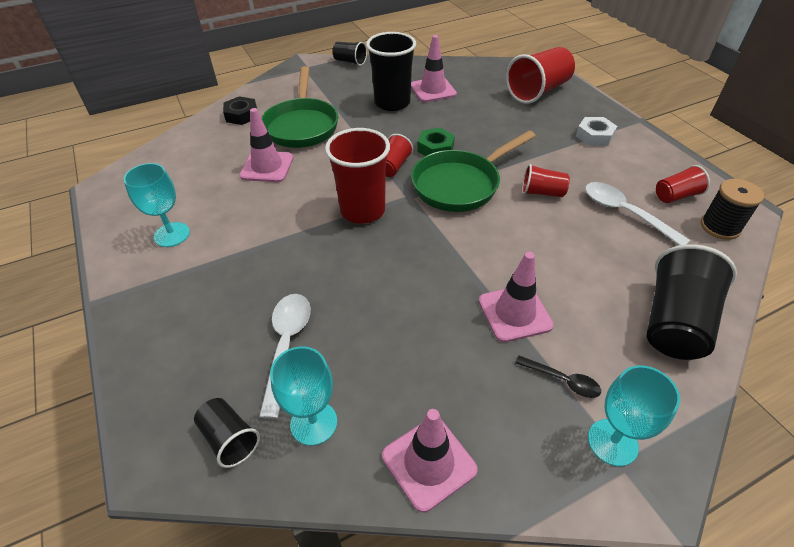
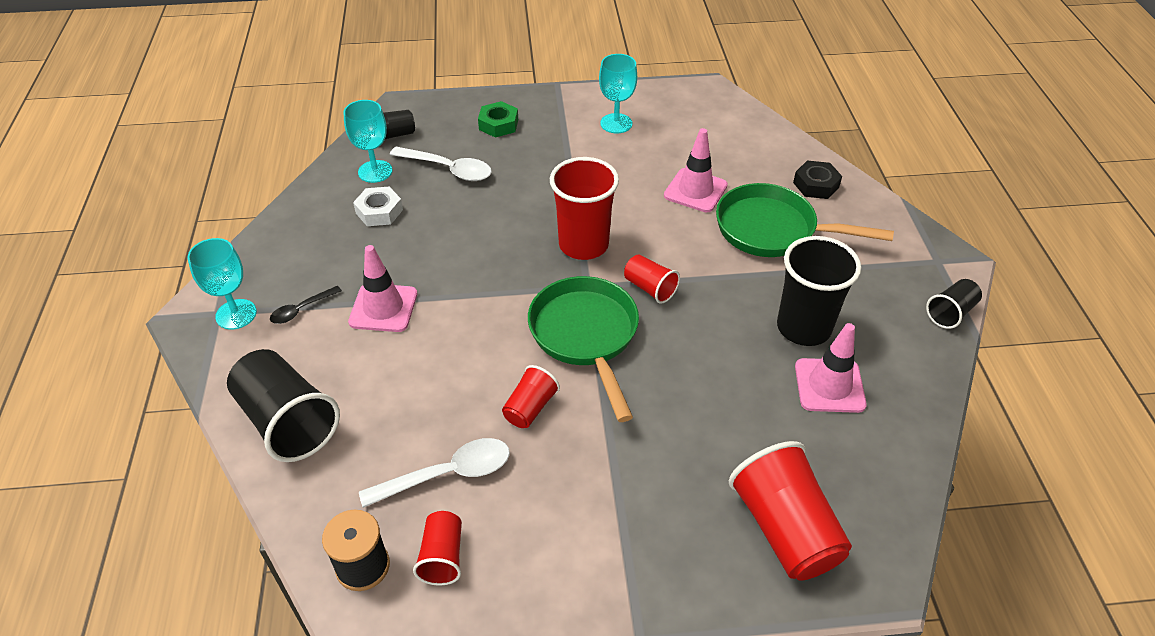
camera: 110 degrees right, 0 degrees up
pink traffic cone [382,409,478,513] -> none
green nut [417,128,455,156] -> green nut moved to [478,101,518,138]
white nut [576,117,617,146] -> white nut moved to [353,187,403,226]

